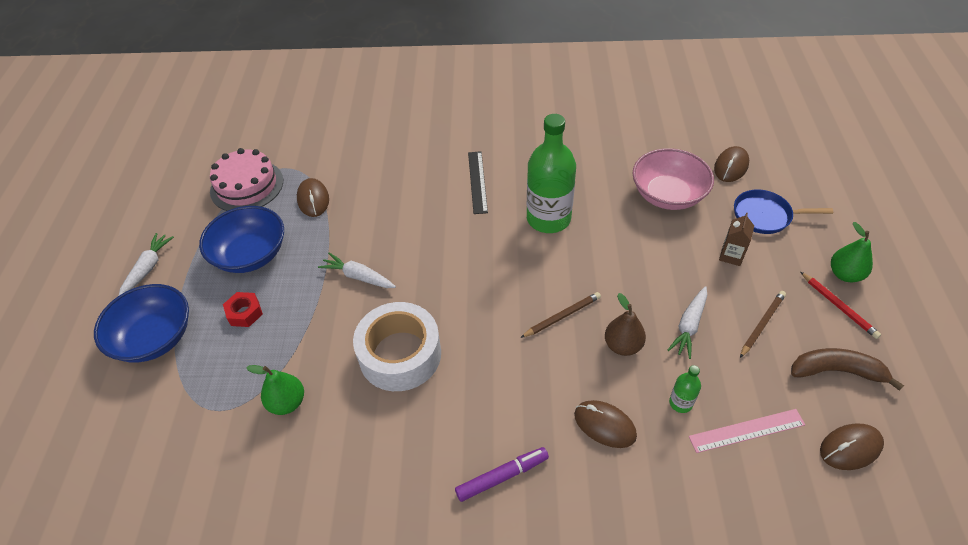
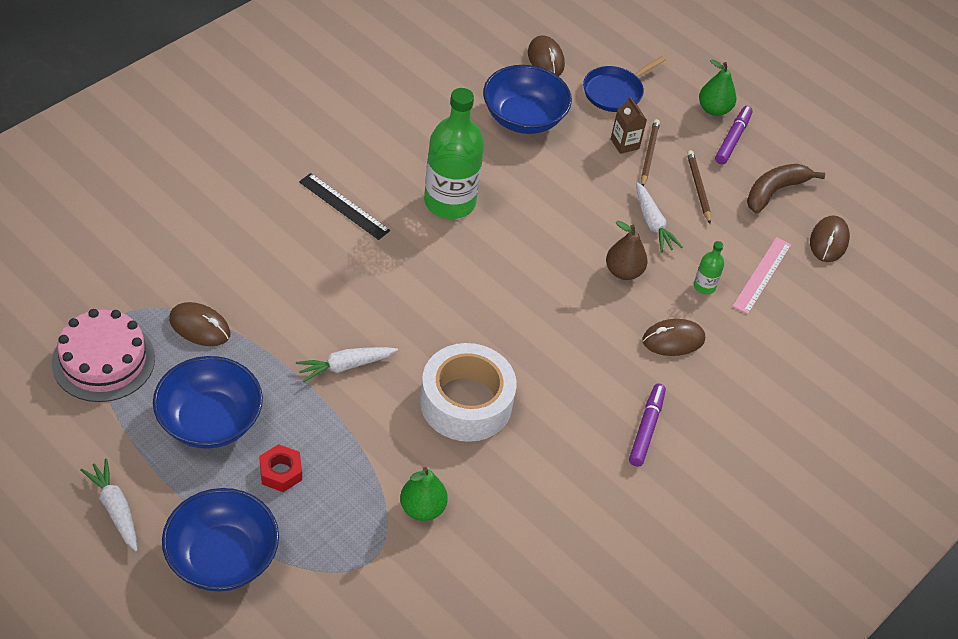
camera: 55 degrees left, 0 degrees up
brown pencil [520,292,601,338] -> brown pencil moved to [641,119,660,186]
pink bowl [632,148,714,210] -> blue bowl [483,65,572,134]
red pencil [801,272,881,339] -> purple marker [715,106,753,164]

